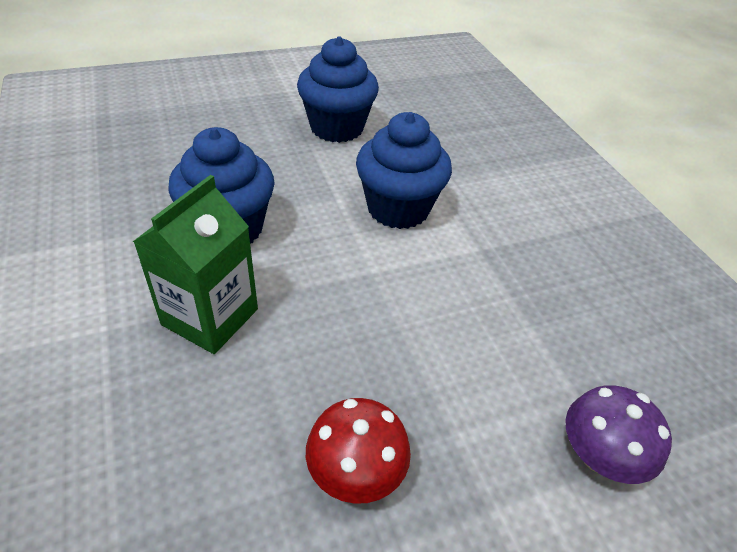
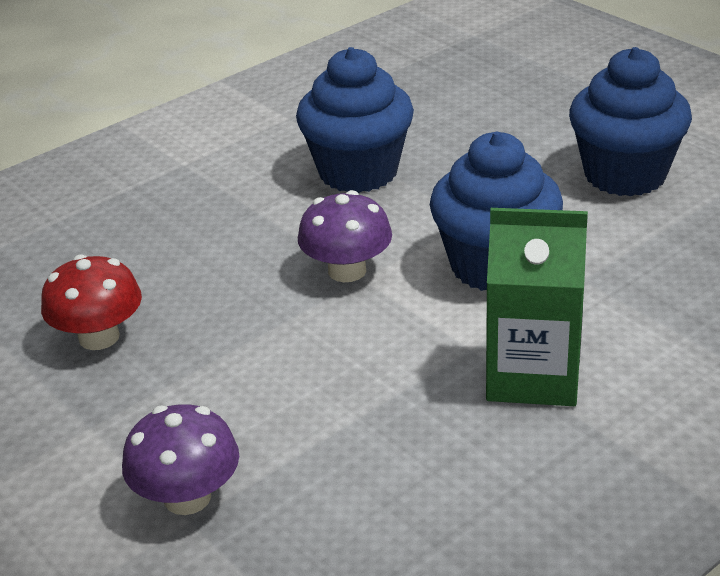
camera: 75 degrees right, 10 degrees down
green carton [133,175,258,354] -> green carton moved to [486,208,588,406]
none -> purple mushroom [298,190,392,282]

